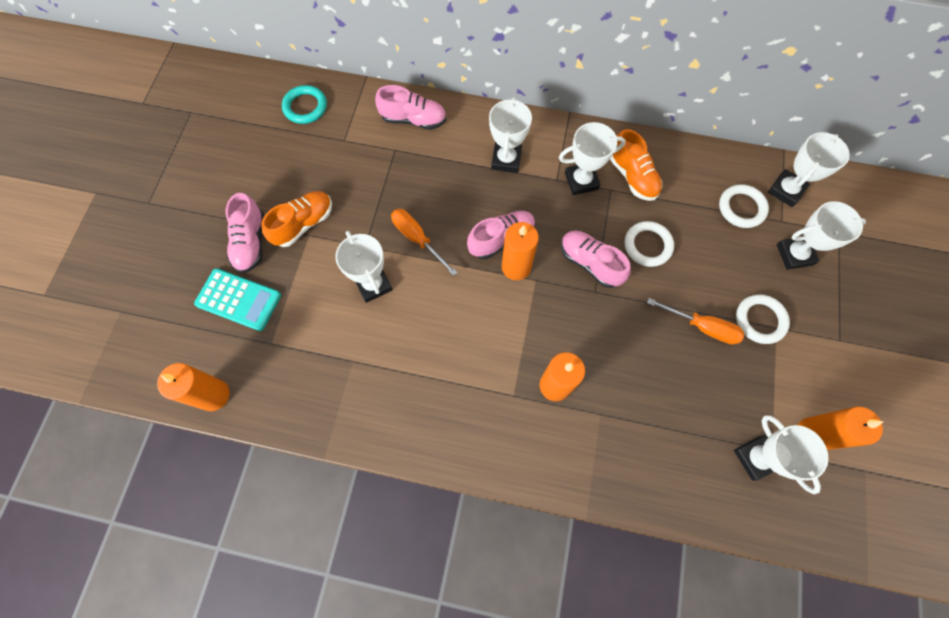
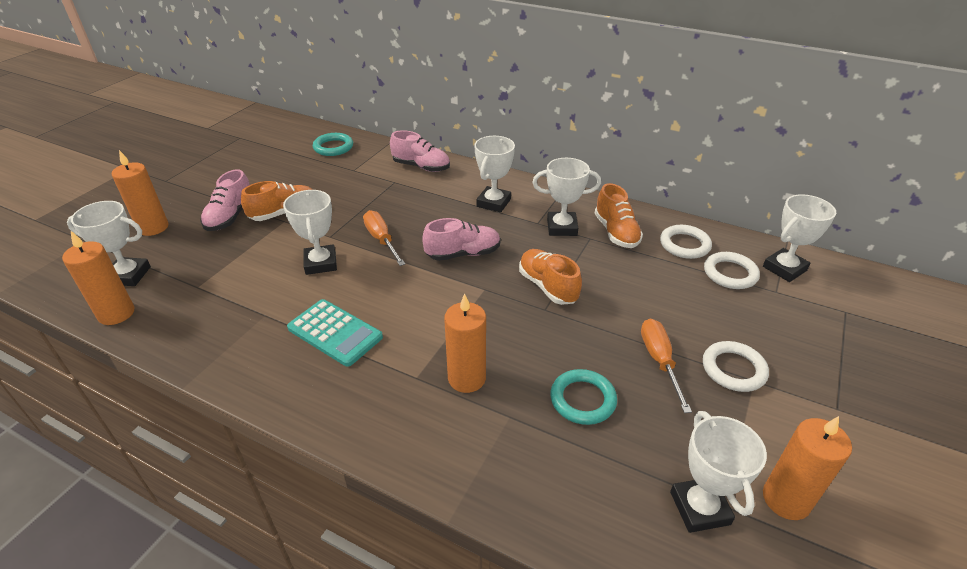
camera: 15 degrees right, 30 degrees down
turquoise calculator [194,268,281,331] -> turquoise calculator moved to [287,299,383,367]
orange candle [502,222,539,280] -> orange candle moved to [112,150,169,236]
pink shoe [561,230,630,288] -> orange shoe [519,249,582,305]
white ring [625,221,674,267] -> white ring moved to [660,225,712,259]
orange screwdriver [647,298,744,345] -> orange screwdriver turned 135 degrees counterclockwise [641,319,692,413]
white trophy [777,201,866,270] -> white trophy moved to [67,201,151,286]
none -> turquoise ring [550,369,617,425]

